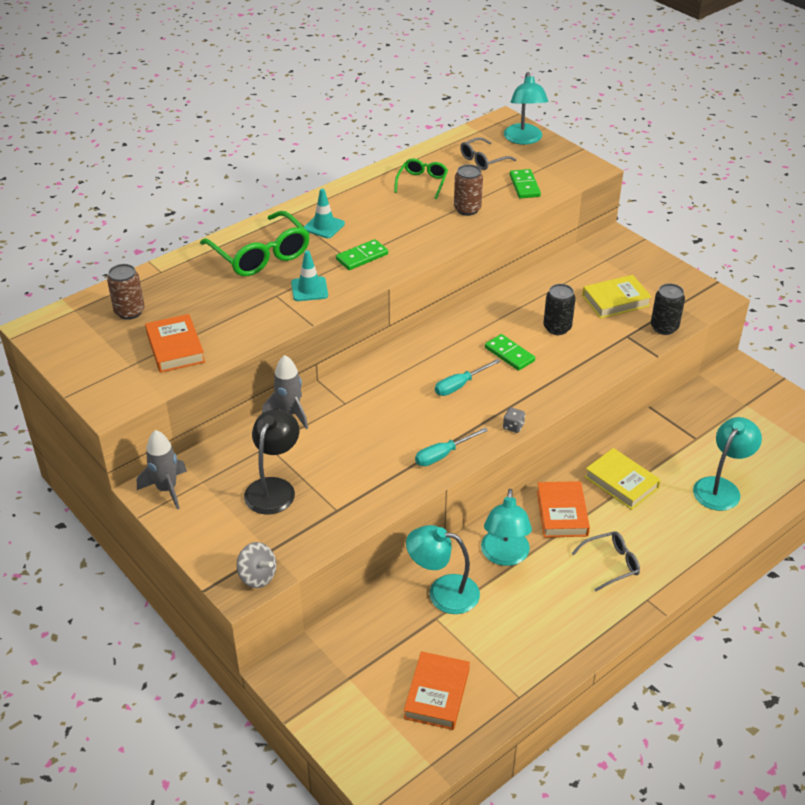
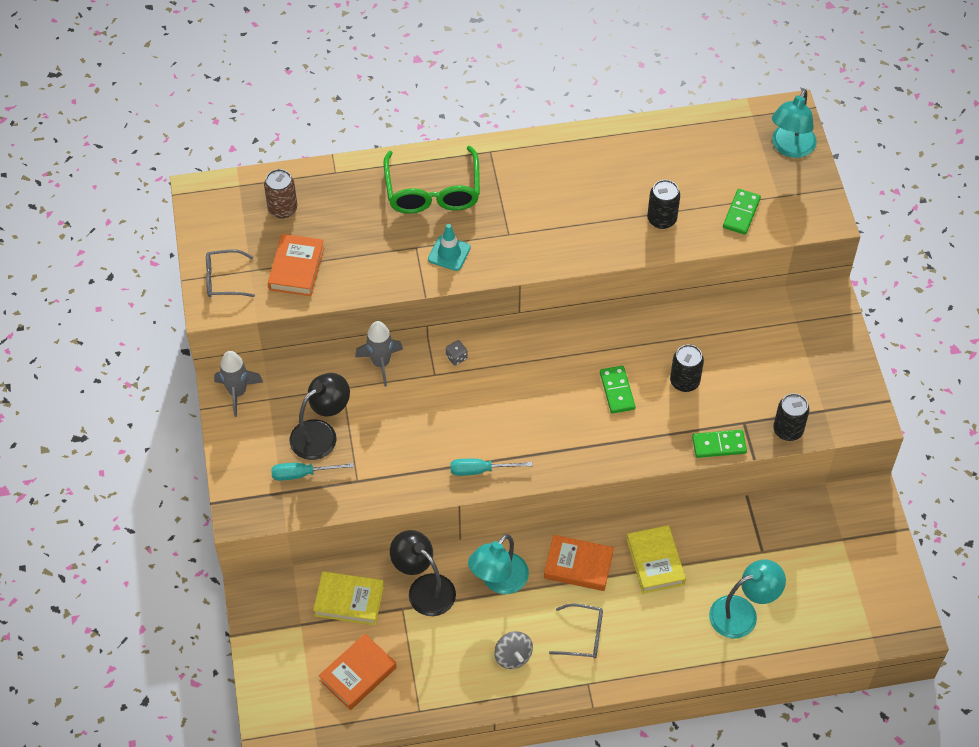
camera: 30 degrees right, 15 degrees up
grey spinning top [237,542,276,588] -> grey spinning top moved to [494,631,533,669]
turquoise traffic cone [304,189,345,238] -> none
green domino [336,239,388,270] -> green domino moved to [692,430,747,458]
green glasses [394,159,448,199] -> none
turquoise lamp [406,525,480,614] -> black lamp [390,530,456,616]
turquoise screwdriver [435,359,501,396] -> turquoise screwdriver moved to [271,463,354,481]
brown can [454,164,483,216] -> black can [647,180,680,229]
grey glasses [460,137,517,170] -> grey glasses moved to [206,250,255,297]
grey dice [503,407,525,433] -> grey dice moved to [446,340,468,365]
orange book [537,481,590,538] -> orange book turned 75 degrees clockwise [544,535,614,591]
yellow book [582,275,652,319] -> yellow book moved to [313,571,384,625]

